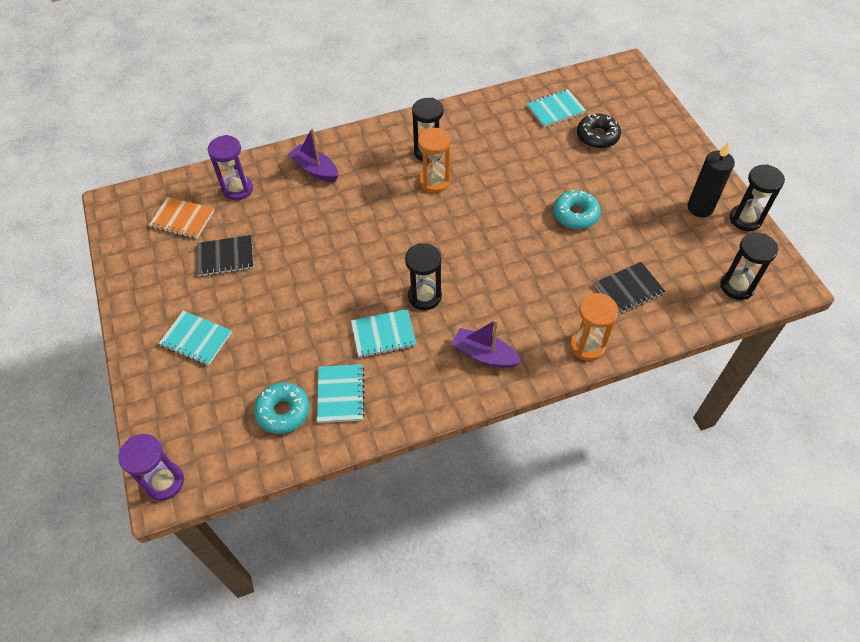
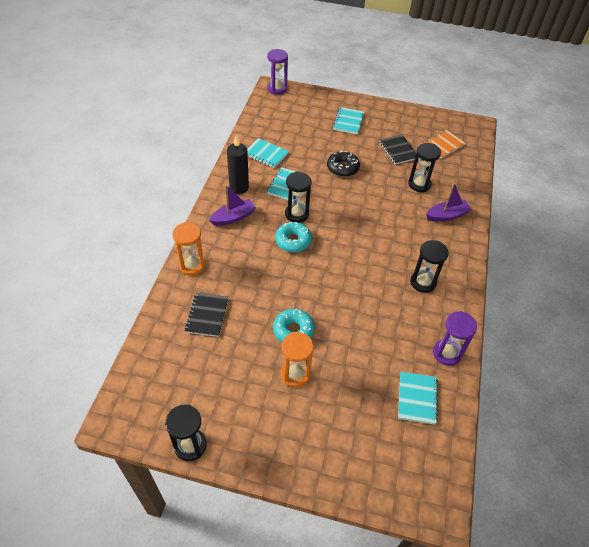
camera: 120 degrees right, 5 degrees down
turquoise notebook [159,311,232,366] -> turquoise notebook turned 45 degrees counterclockwise [333,107,364,134]
black notebook [197,235,254,276] -> black notebook turned 45 degrees counterclockwise [379,135,416,164]
purple hourglass [208,135,253,201] -> purple hourglass moved to [433,311,477,366]
turquoise donut [254,382,310,434] -> turquoise donut moved to [275,222,312,252]
orange hourglass [418,128,451,193] -> orange hourglass moved to [281,332,314,388]
black donut [577,114,621,149] -> black donut moved to [327,151,360,177]
black candle [687,142,735,217] -> black candle moved to [227,135,249,194]
black hourglass [720,232,778,300] -> black hourglass moved to [408,143,441,192]

